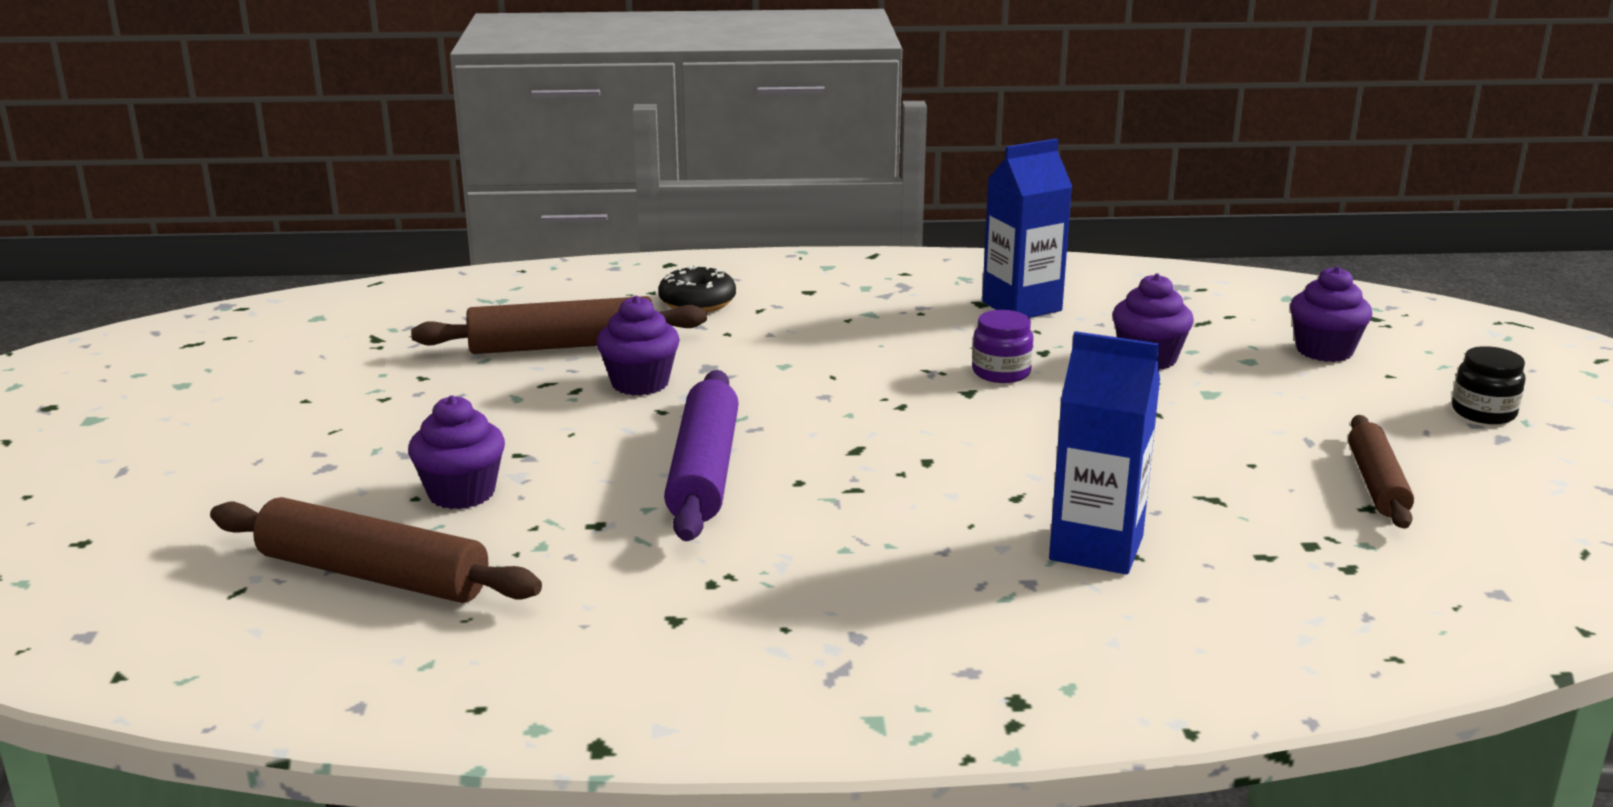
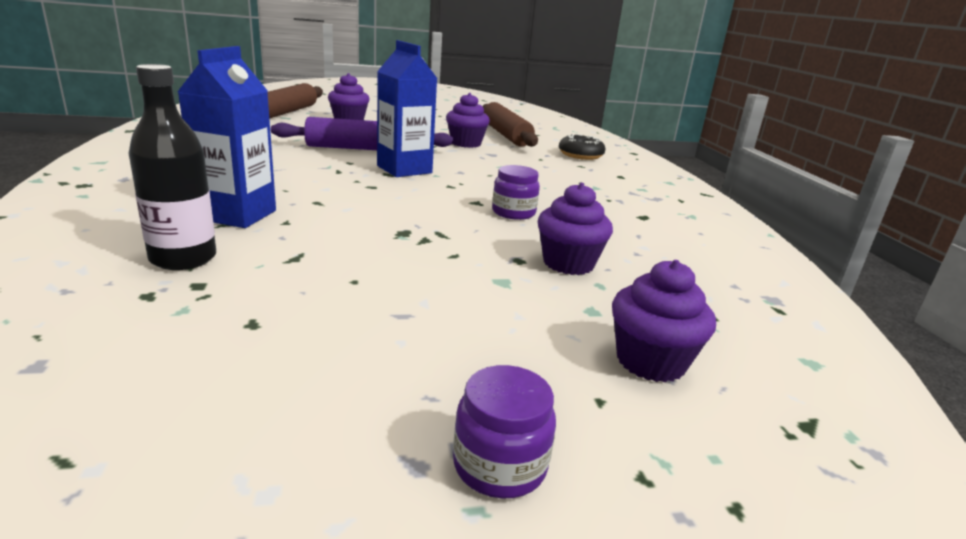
camera: 80 degrees right, 0 degrees up
blue carton [982,138,1072,318] -> blue carton moved to [377,40,438,177]
brown rolling pin [1348,415,1414,529] -> none
black jar [1452,346,1526,424] -> purple jar [453,365,556,498]
none -> black bottle [128,64,216,270]

